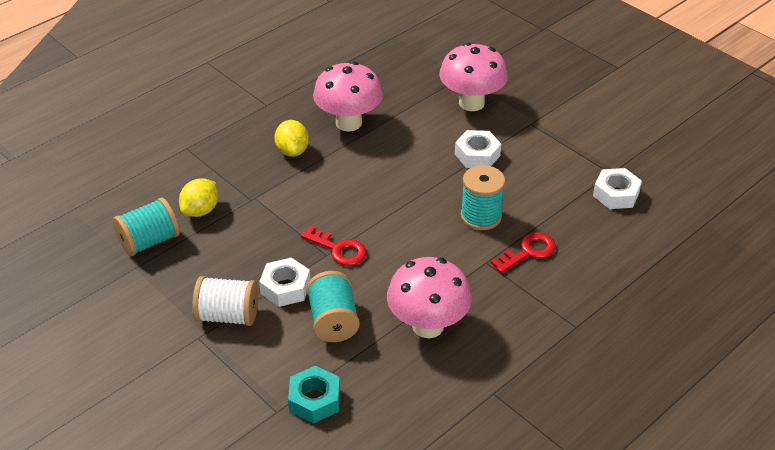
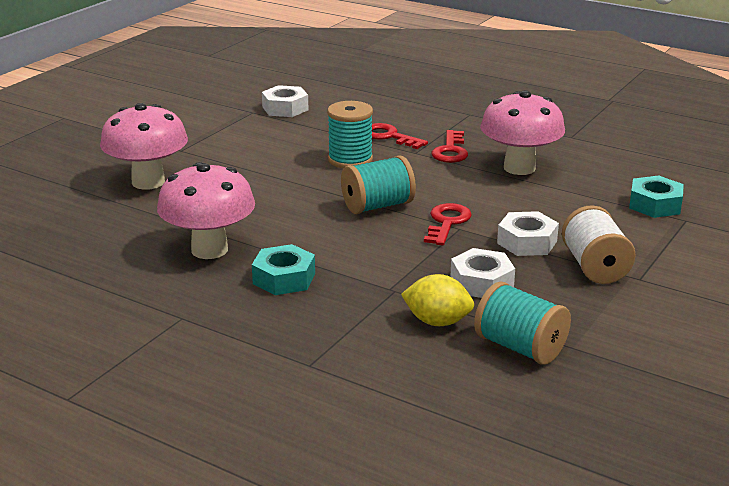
camera: 105 degrees left, 15 degrees down
yellow lemon [274,120,309,157] -> turquoise nut [252,244,315,295]
turquoise spool [307,271,360,342] -> turquoise spool moved to [341,155,416,214]
white nut [455,130,501,168] -> white nut moved to [450,248,515,298]
none -> red key [432,130,468,163]

